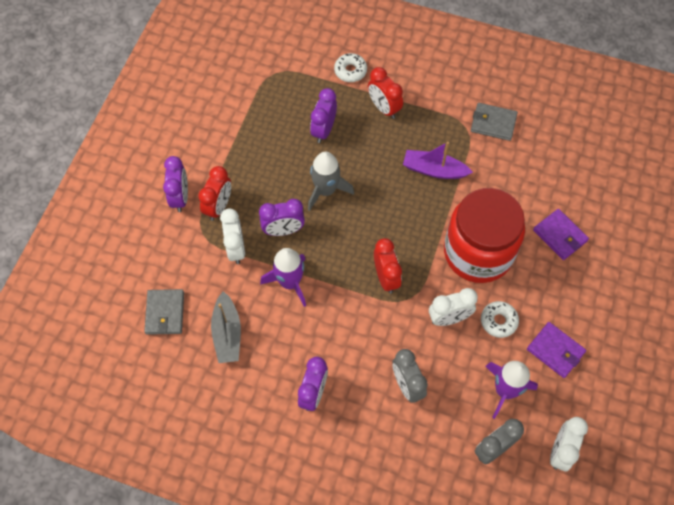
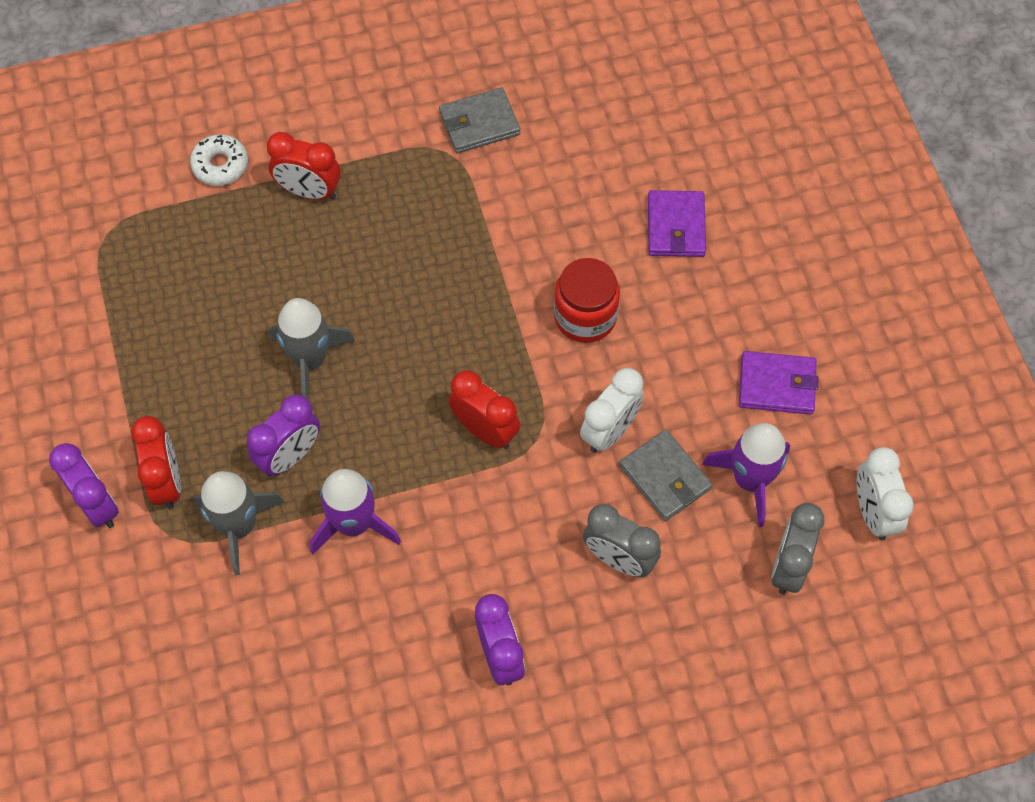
camera: 35 degrees left, 0 degrees up
grey wallet [144,289,184,335] -> grey wallet moved to [619,430,713,521]
grey boat [211,291,241,363] -> none
white clock [220,208,245,264] -> grey rocket [193,471,285,575]
purple clock [310,88,337,143] -> none
purple boat [403,142,473,179] -> none
red jar [444,188,525,283] -> red jar [554,258,620,343], size x0.54
white donut [481,301,519,338] -> none
purple wallet [533,209,589,260] -> purple wallet turned 75 degrees clockwise [648,190,706,257]

